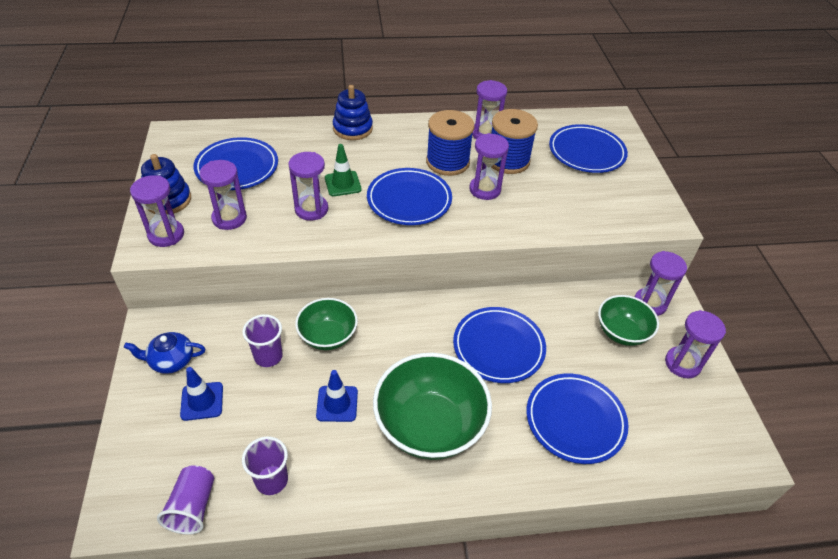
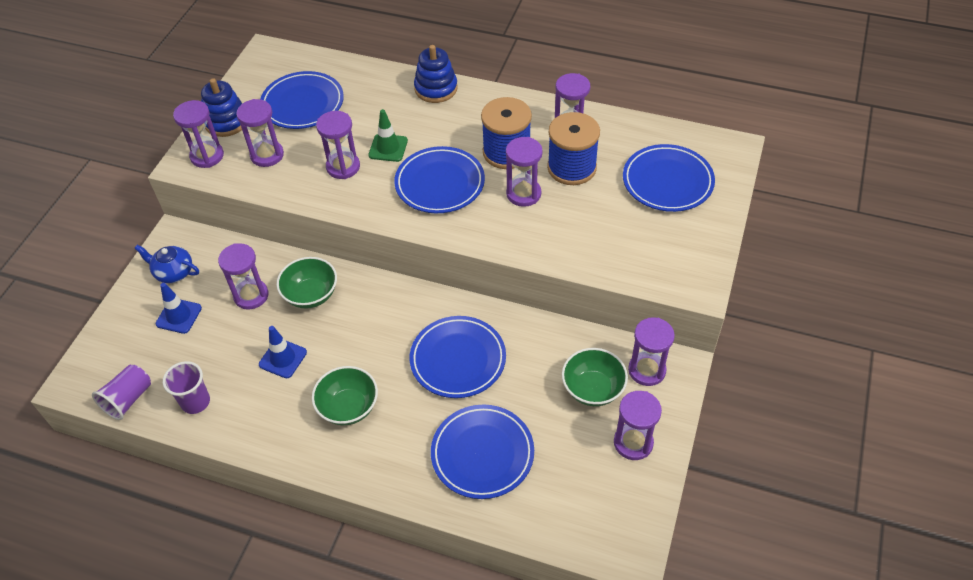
camera: 30 degrees right, 5 degrees up
purple cup [242,314,283,367] -> purple hourglass [218,243,268,310]
green bowl [373,353,492,460] -> green bowl [312,366,378,425], size x0.59

